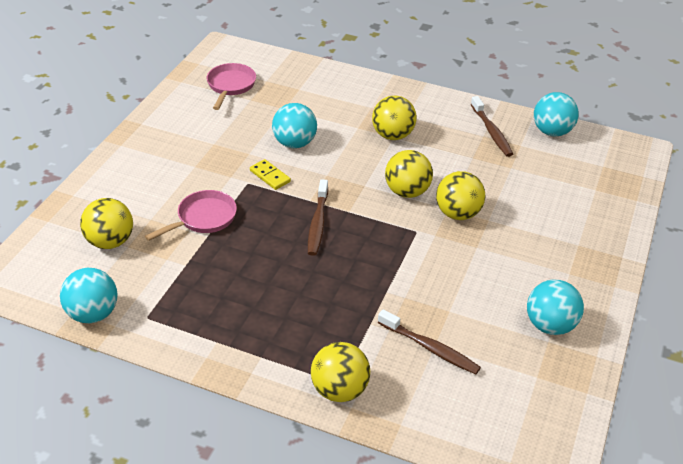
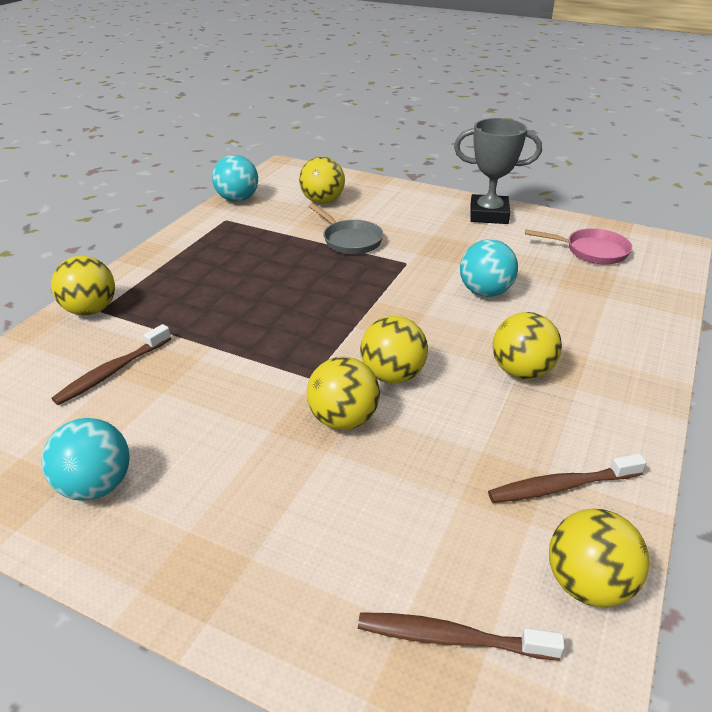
camera: 95 degrees right, 5 degrees down
pink pan [145,190,237,241] -> grey pan [309,203,383,254]
yellow domino [250,159,291,190] -> none
brown toothbrush [308,179,328,256] -> brown toothbrush moved to [358,612,565,661]
turquoise ball [534,92,579,136] -> yellow ball [549,508,650,607]
none -> grey trophy [454,118,542,224]

